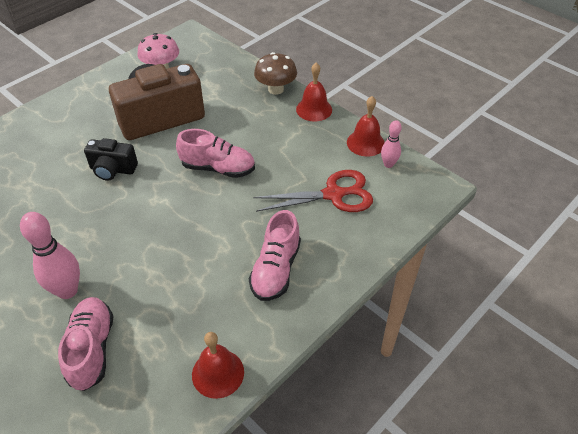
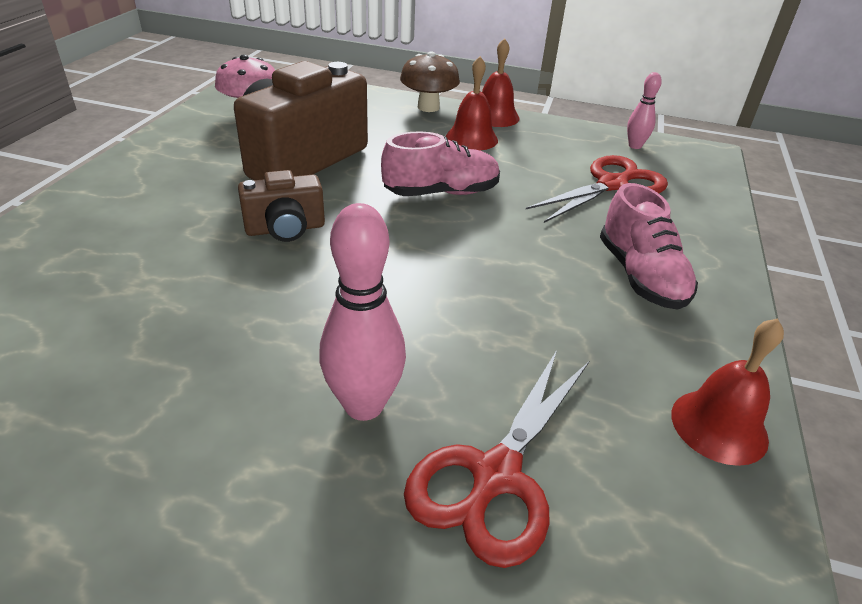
camera: 30 degrees left, 10 degrees down
pink shoe [58,297,113,391] -> red scissors [404,350,589,568]
black camera [84,138,138,181] -> brown camera [238,170,325,242]
red bell [347,96,385,157] -> red bell moved to [446,56,498,150]

